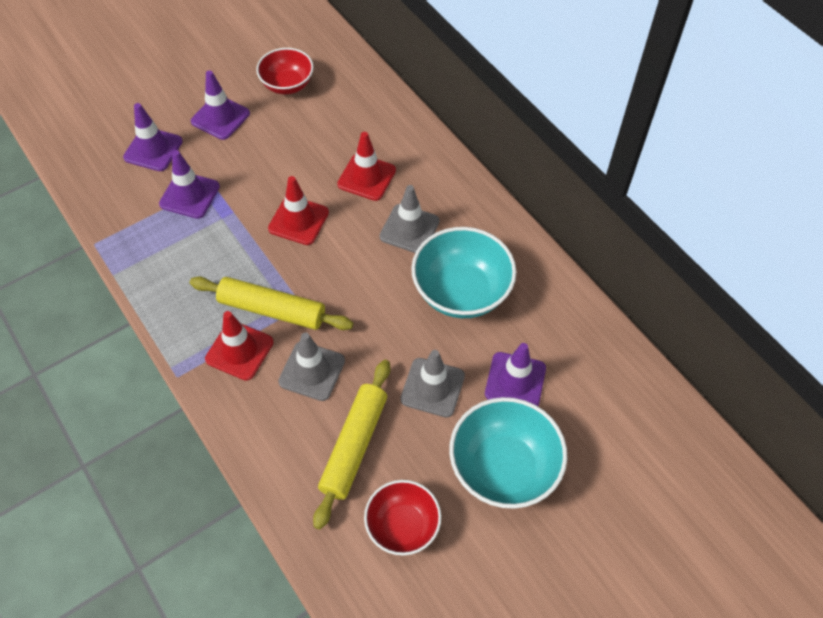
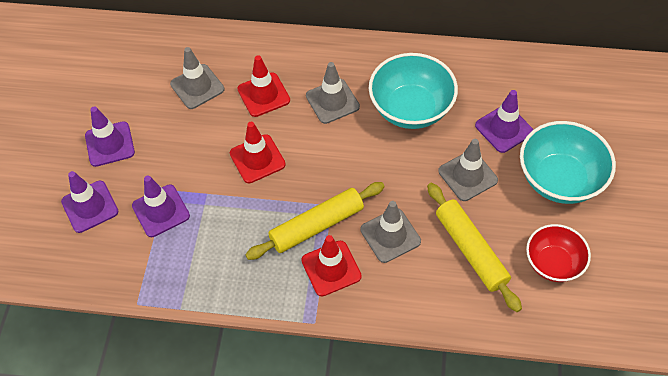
camera: 45 degrees left, 0 degrees up
red bowl [256,48,314,94] -> none
none -> grey traffic cone [170,47,224,109]

